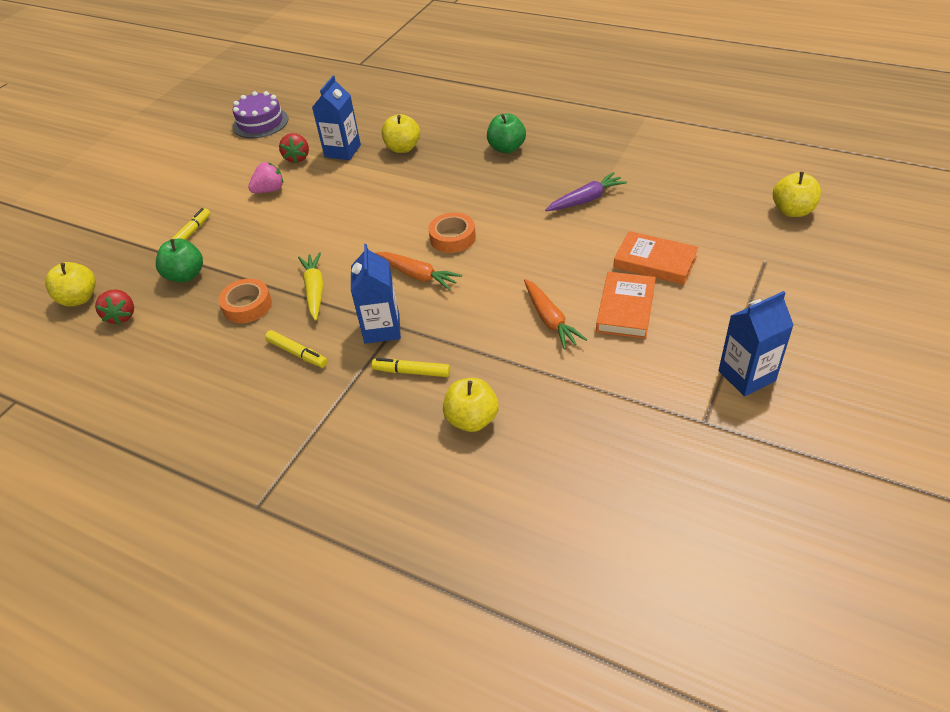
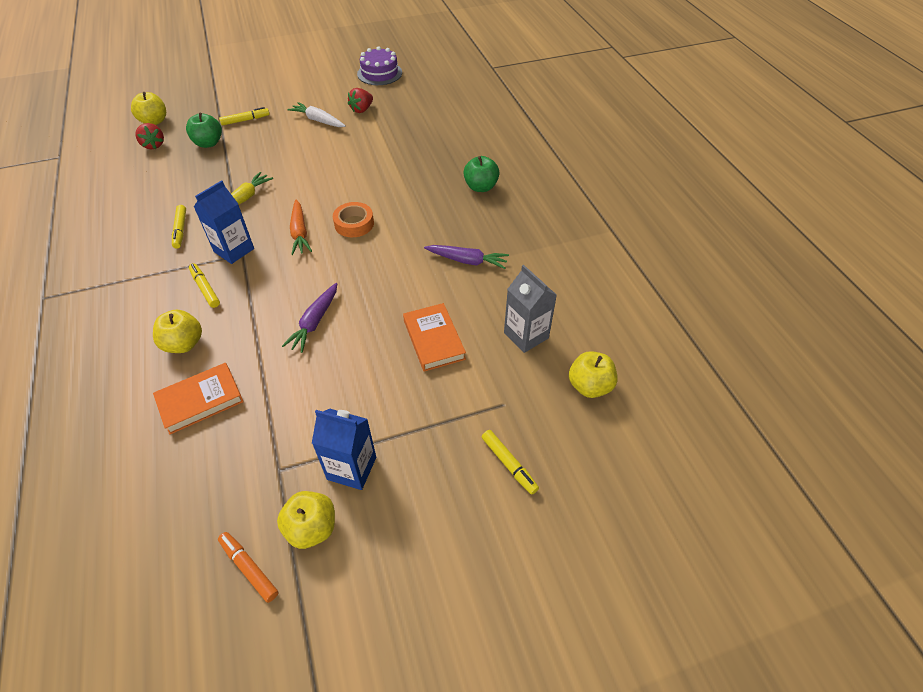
camera: 40 degrees right, 5 degrees up
red strawberry [95,289,134,325] -> red strawberry turned 60 degrees counterclockwise [135,123,164,149]
orange tape [219,279,272,323] -> none
pink strawberry [248,162,283,193] -> white carrot [288,102,346,127]
blue carton [312,76,361,160] -> none
yellow apple [381,114,420,153] -> yellow apple moved to [277,491,335,549]
orange carrot [524,279,587,350] -> purple carrot [282,283,338,353]
orange book [596,272,656,339] -> orange book moved to [153,363,244,435]
none -> orange marker [218,532,278,603]
none -> yellow marker [482,430,539,495]
none -> grey carton [504,265,557,353]

